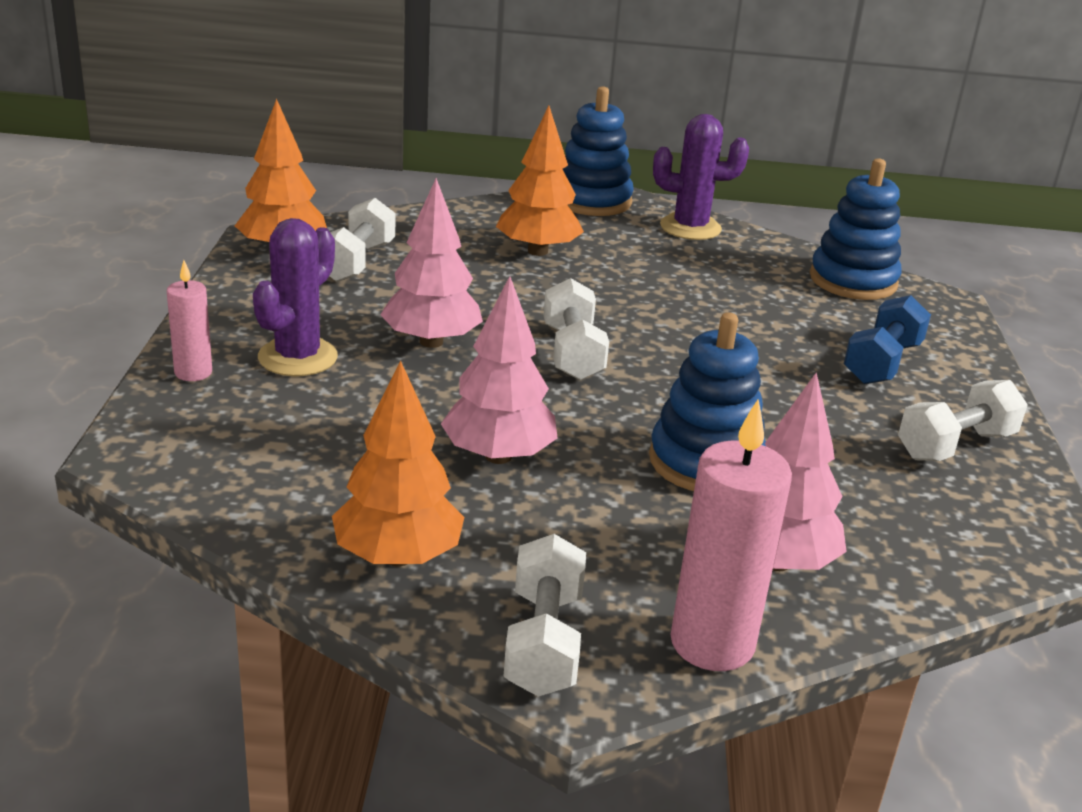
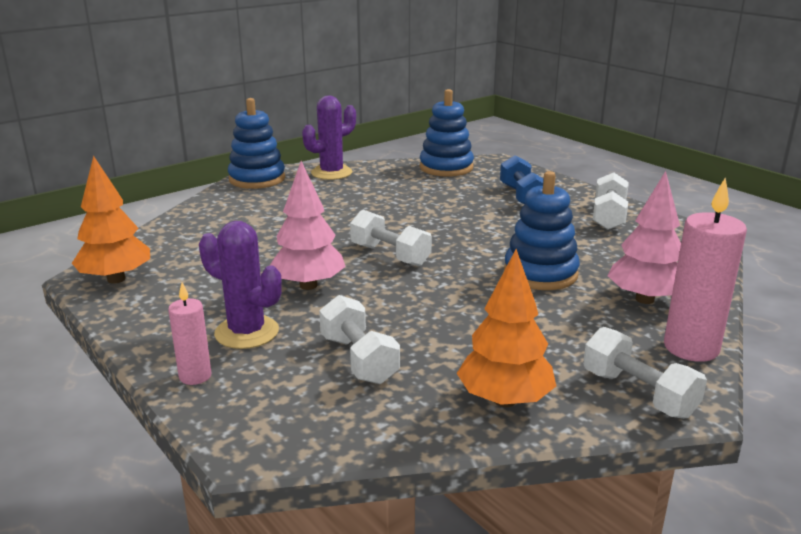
camera: 40 degrees left, 5 degrees down
purple cactus [253,218,338,376] -> purple cactus turned 45 degrees counterclockwise [199,221,282,349]
white dumbbell [330,198,396,282] -> white dumbbell moved to [319,295,400,384]
pink tree [441,276,557,464] -> none
orange tree [496,106,584,256] -> none

